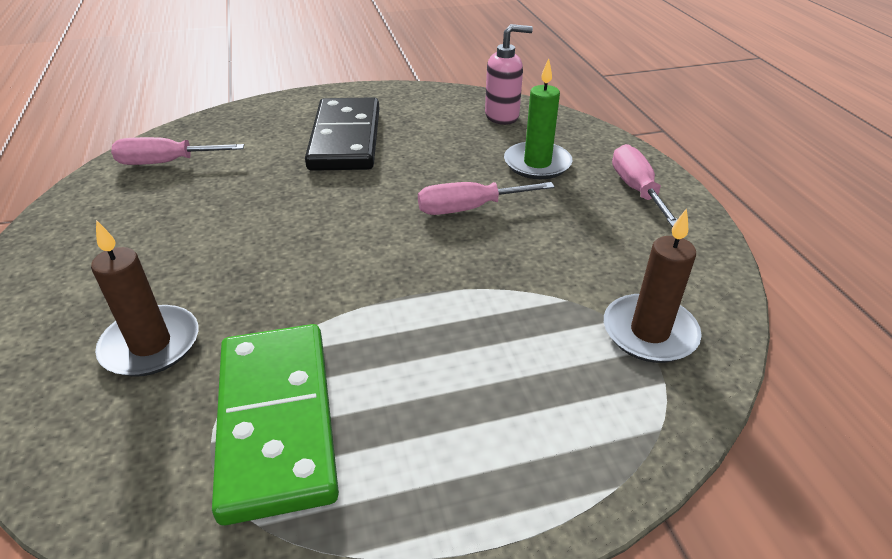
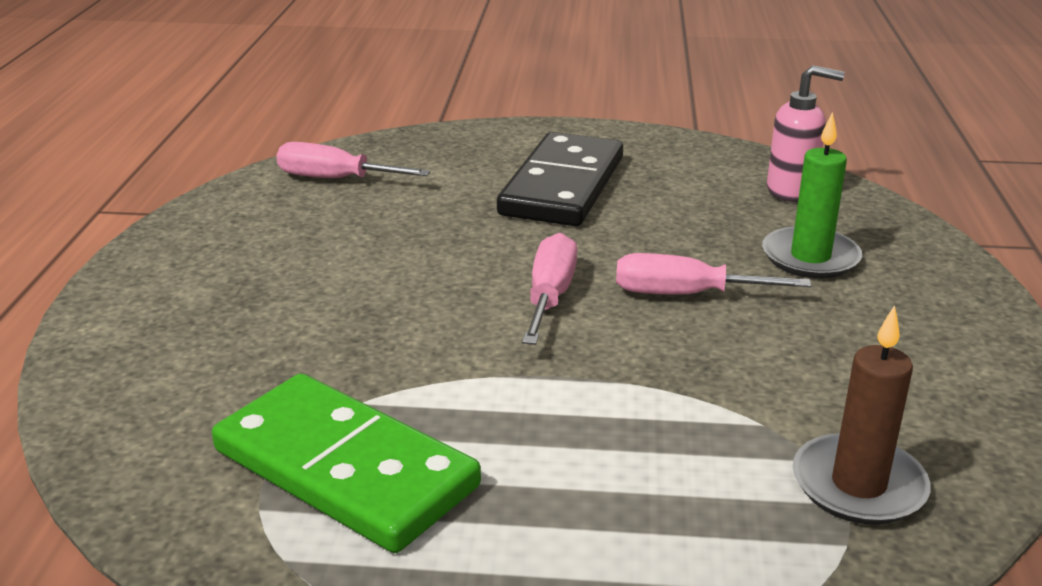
camera: 20 degrees right, 10 degrees down
brown candle [91,220,198,377] -> none
green domino [212,324,339,526] -> green domino turned 60 degrees counterclockwise [212,373,481,553]
pink screwdriver [612,144,678,227] -> pink screwdriver moved to [522,233,577,345]

